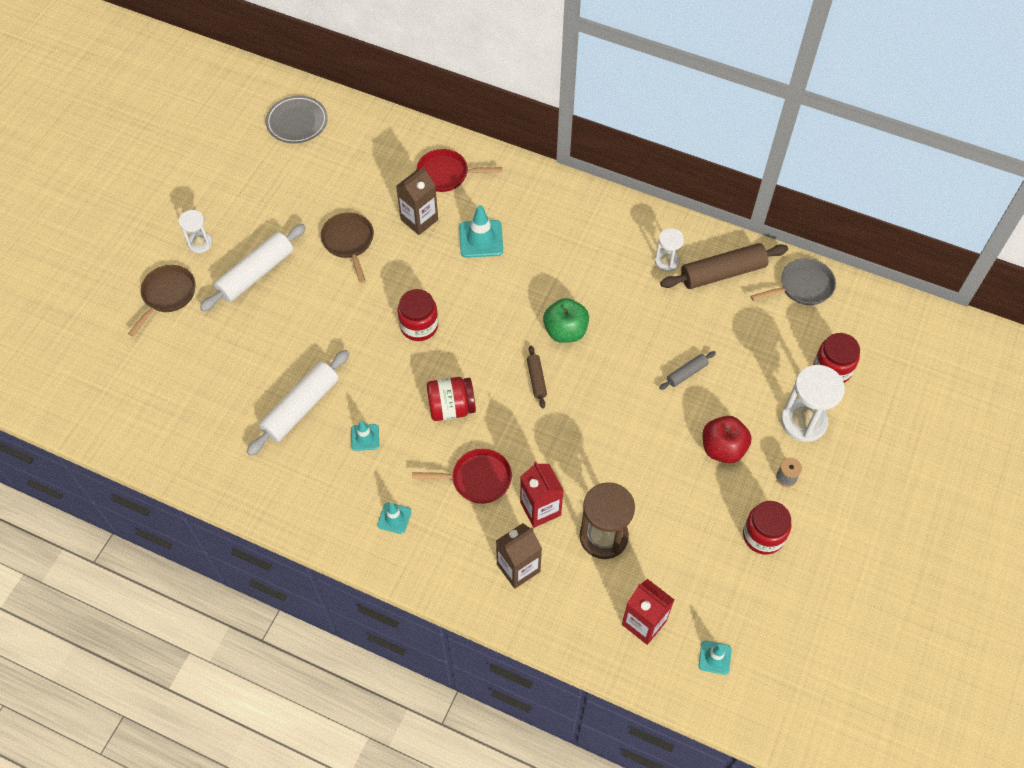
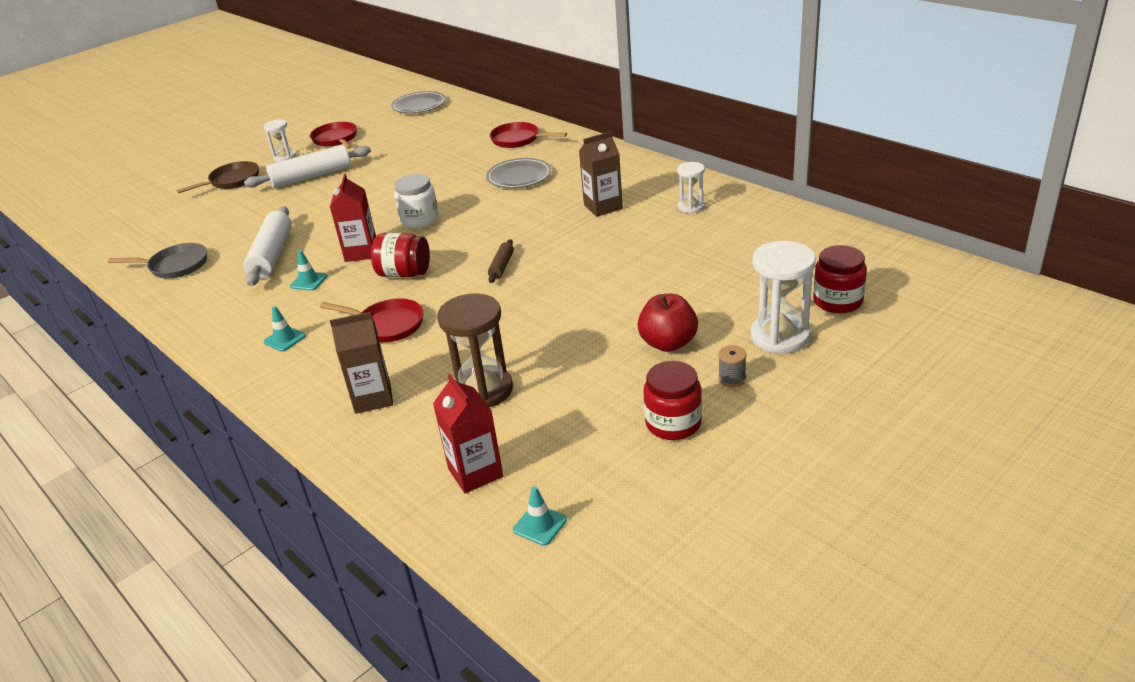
camera: 25 degrees right, 25 degrees down
white rolling pin [247,350,350,456] -> white rolling pin turned 60 degrees counterclockwise [243,207,292,286]
brown pan [320,212,374,283] -> none
brown carton [396,167,438,235] -> brown carton moved to [579,131,623,217]
red jar [398,289,438,341] -> white jar [394,174,439,229]
turquoise traffic cone [459,205,503,258] -> grey plate [486,158,551,188]
red carton [520,461,563,528] -> red carton moved to [330,174,376,262]
green apple [543,298,589,343] -> none
grey rolling pin [659,351,716,390] -> none
brown rolling pin [660,243,788,289] -> none
grey pan [751,258,836,305] -> grey pan moved to [108,243,207,278]
none -> red pan [310,122,357,149]

